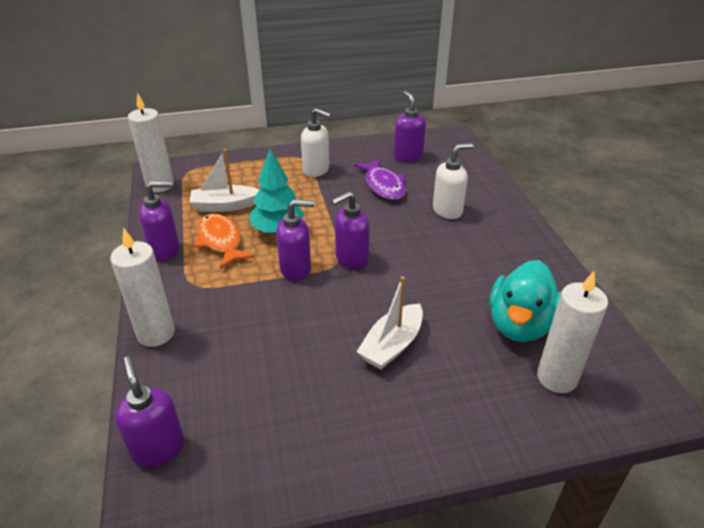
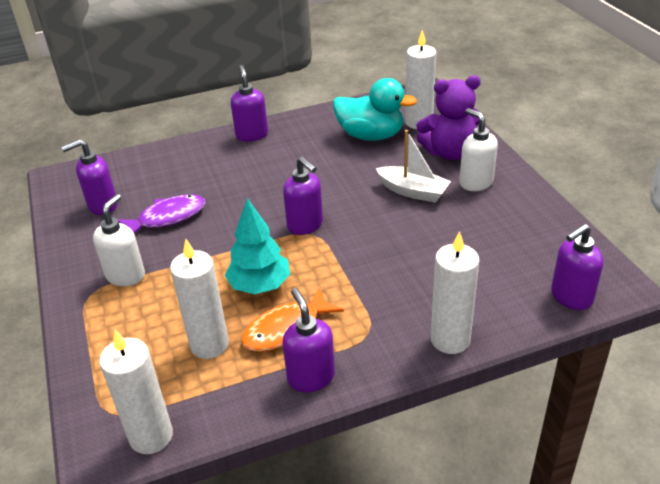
camera: 95 degrees left, 0 degrees up
white boat [190,149,259,212] -> white candle [170,239,229,359]
purple soap dispenser [276,199,314,281] -> purple soap dispenser moved to [231,65,268,141]
white soap dispenser [433,143,473,219] -> white soap dispenser moved to [459,108,498,191]
none -> purple teddy bear [416,75,481,160]

